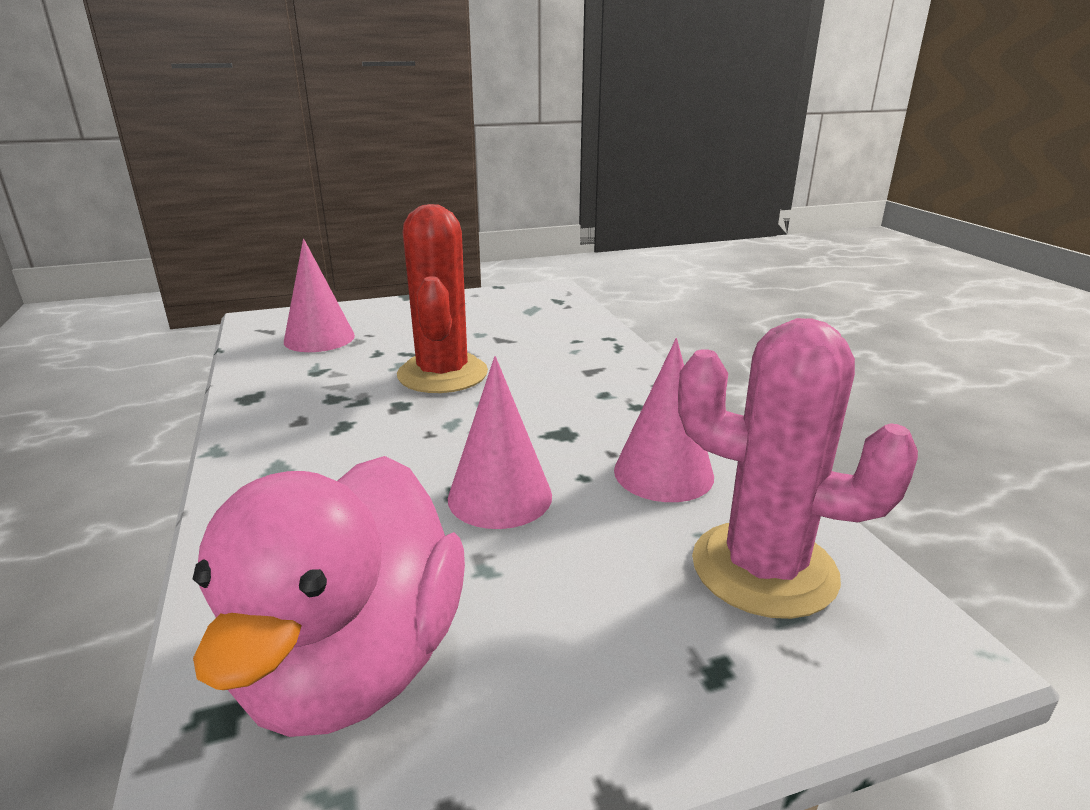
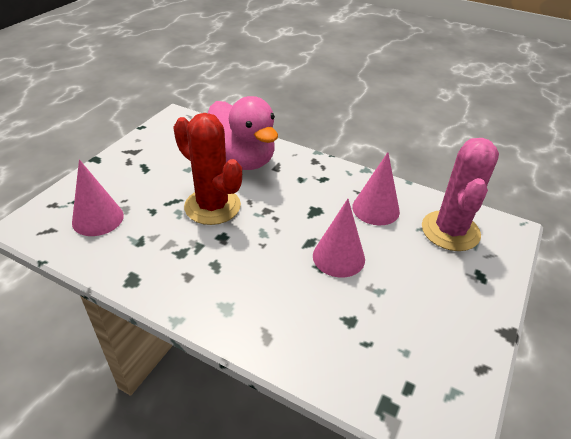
camera: 45 degrees left, 15 degrees up
pink duck [193,456,465,737] -> pink duck moved to [208,96,278,170]
pink cactus [678,318,918,619] -> pink cactus turned 60 degrees counterclockwise [422,138,499,251]

